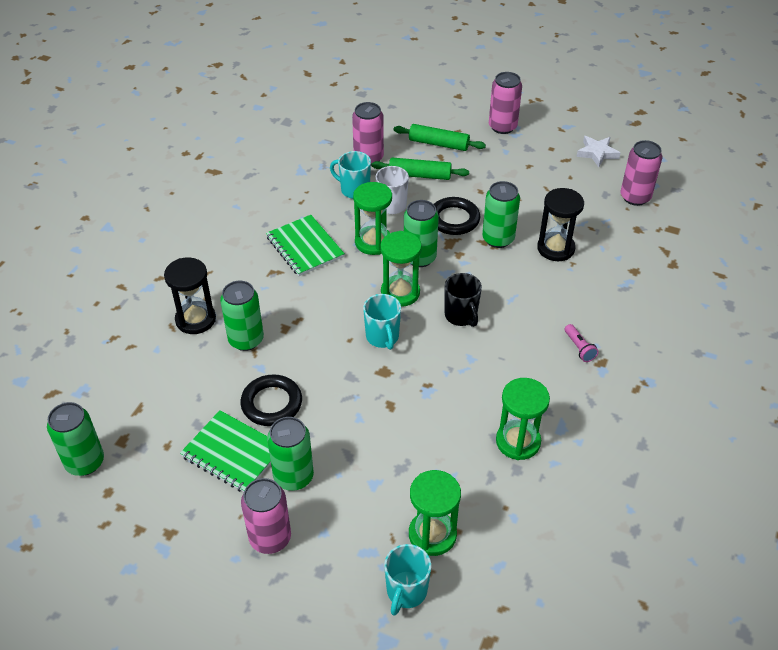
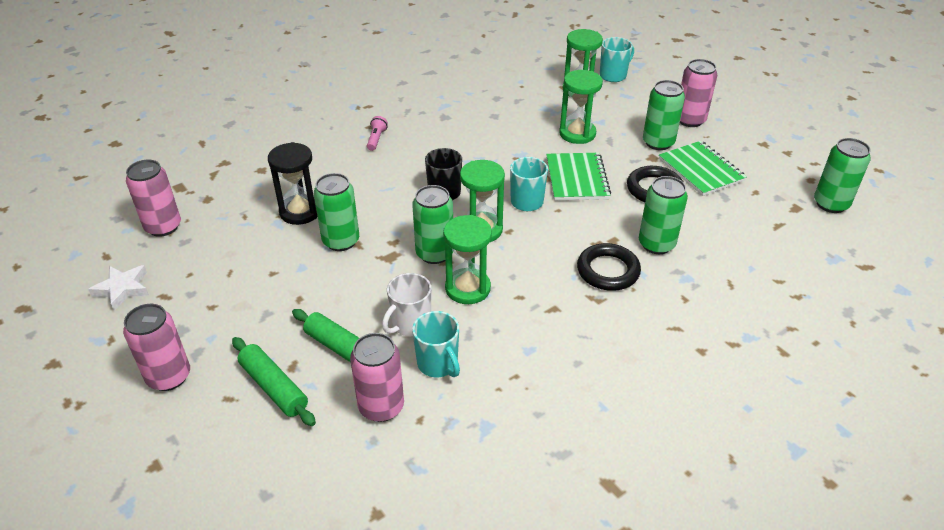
camera: 150 degrees left, 5 degrees down
black hourglass [164,257,216,334] -> none
green notebook [266,215,345,276] -> green notebook moved to [546,153,611,200]
black ring [434,197,480,235] -> black ring moved to [577,243,641,291]
green hourglass [496,378,550,460] -> green hourglass moved to [559,70,603,144]

